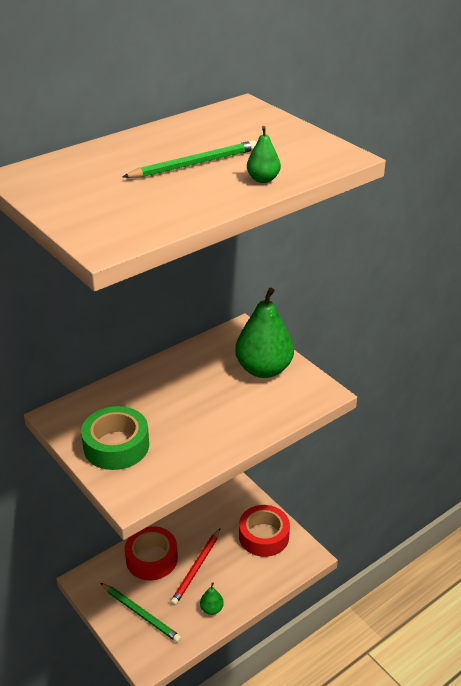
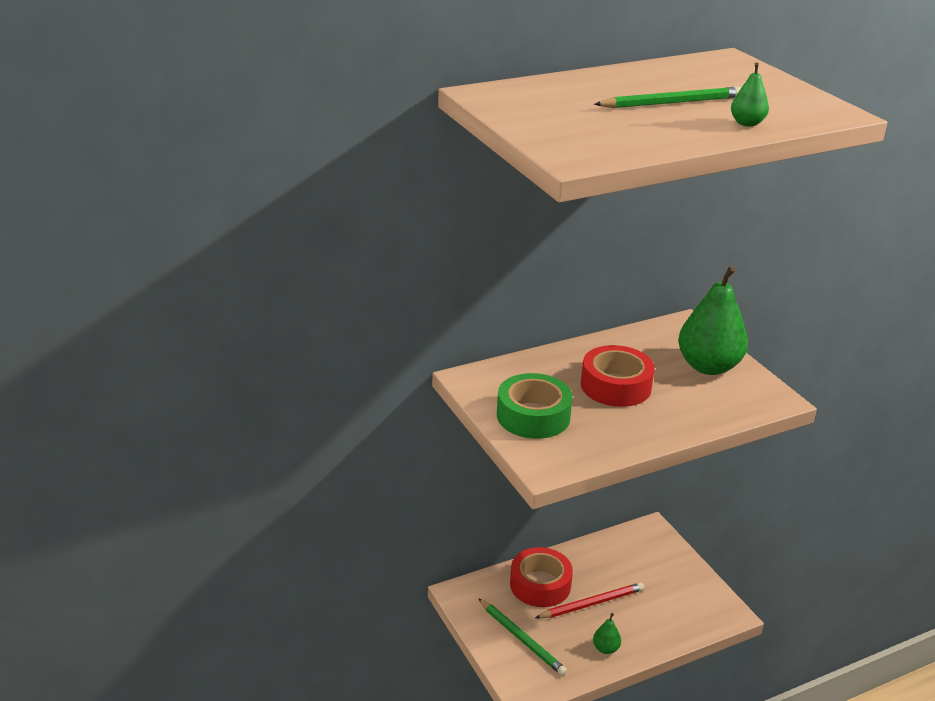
camera: 10 degrees right, 5 degrees down
red pencil [170,529,220,606] -> red pencil turned 150 degrees counterclockwise [535,582,644,618]
red tape [239,505,290,557] -> red tape moved to [581,345,655,407]

